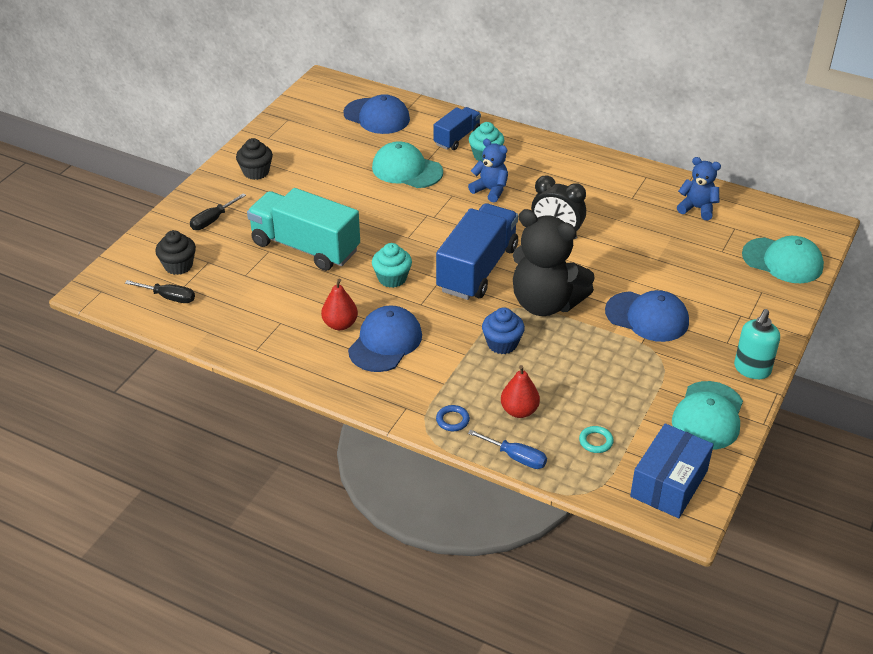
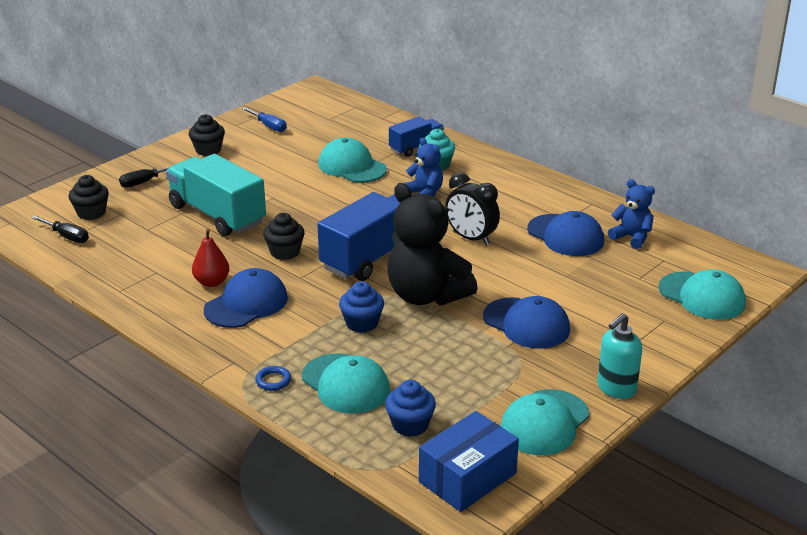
camera: 15 degrees right, 10 degrees down
blue cap [343,94,410,134] -> blue cap moved to [527,211,604,256]
turquoise cupcake [372,243,412,288] -> black cupcake [263,213,305,260]
blue screwdriver [468,430,547,469] -> blue screwdriver moved to [242,107,287,132]
red pear [501,365,540,418] -> turquoise cap [302,353,390,414]
turquoise ring [579,426,614,453] -> blue cupcake [385,380,436,437]

